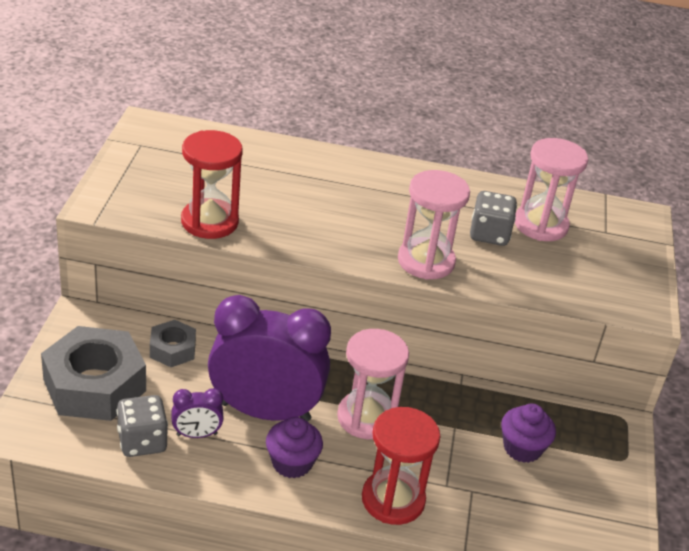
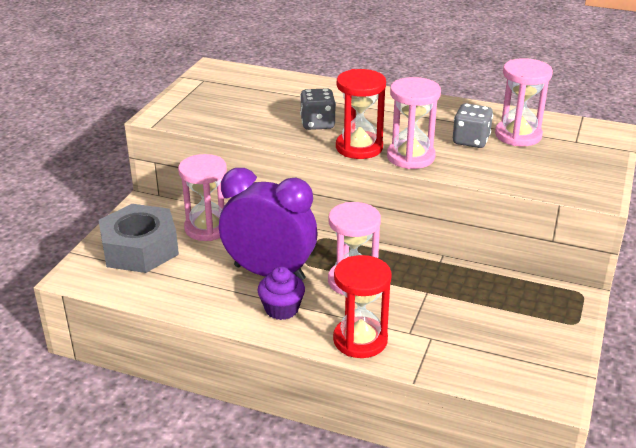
camera: 15 degrees right, 5 degrees down
grey dice [116,395,168,457] -> grey dice moved to [300,88,336,130]
grey nut [150,320,196,367] -> pink hourglass [178,154,227,241]
purple clock [171,388,224,438] -> none
red hourglass [181,130,243,239] -> red hourglass moved to [336,69,386,159]
purple cupcake [501,404,556,463] -> none

